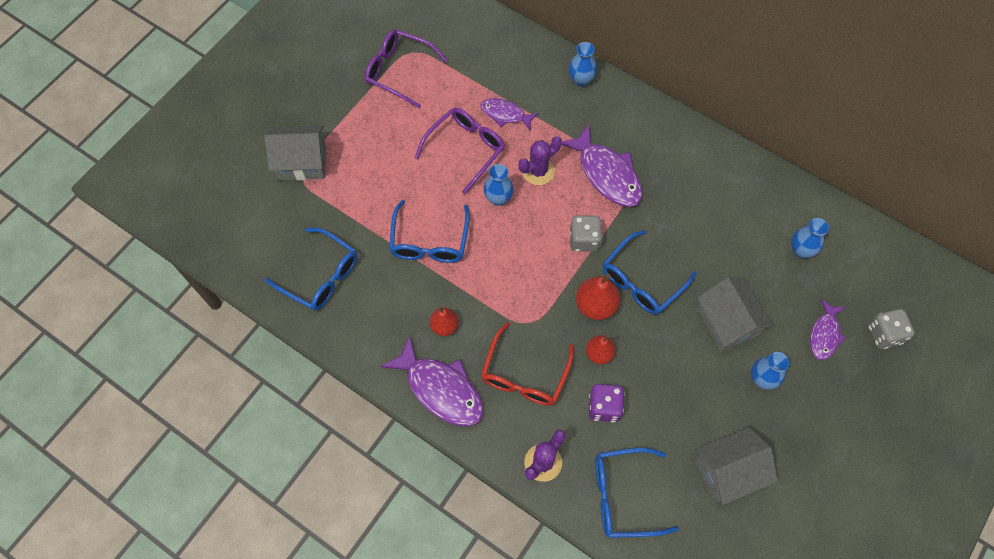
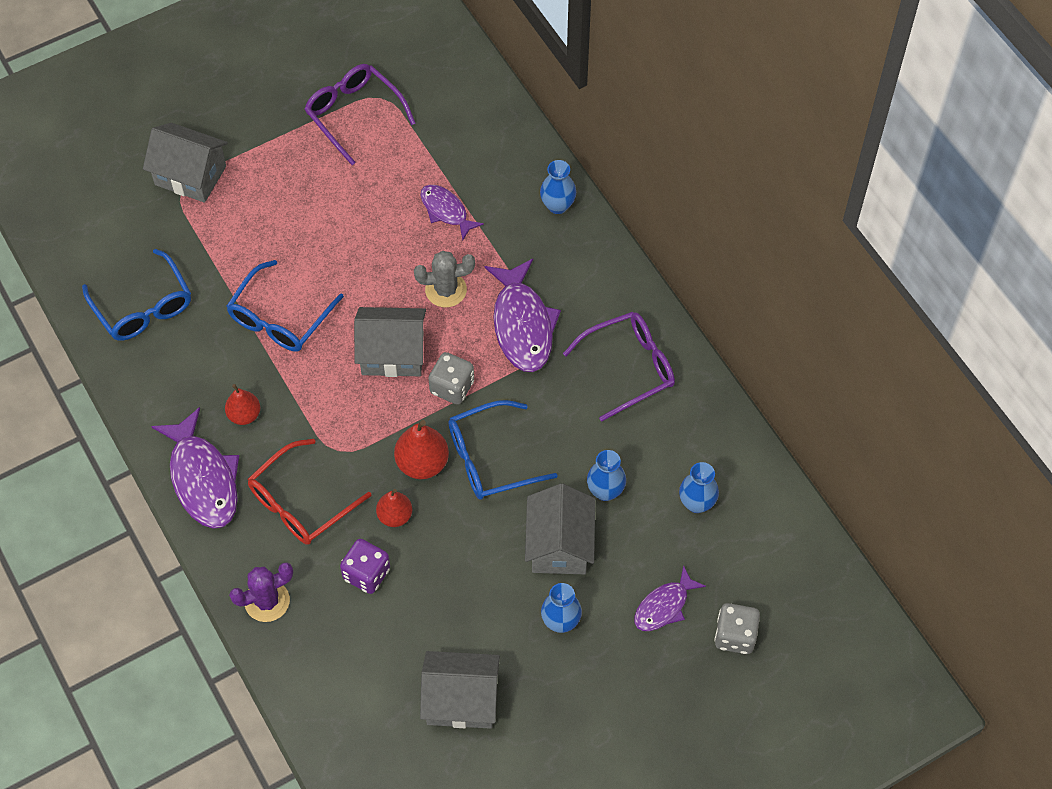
camera: 25 degrees right, 5 degrees down
purple glasses [415,108,505,194] -> purple glasses moved to [563,312,675,421]
blue vase [483,164,514,206] -> blue vase moved to [587,450,626,501]
purple cactus [519,136,562,185] -> grey cactus [414,251,475,307]
blue glasses [595,447,679,538] -> none
none -> grey house [354,307,426,377]

